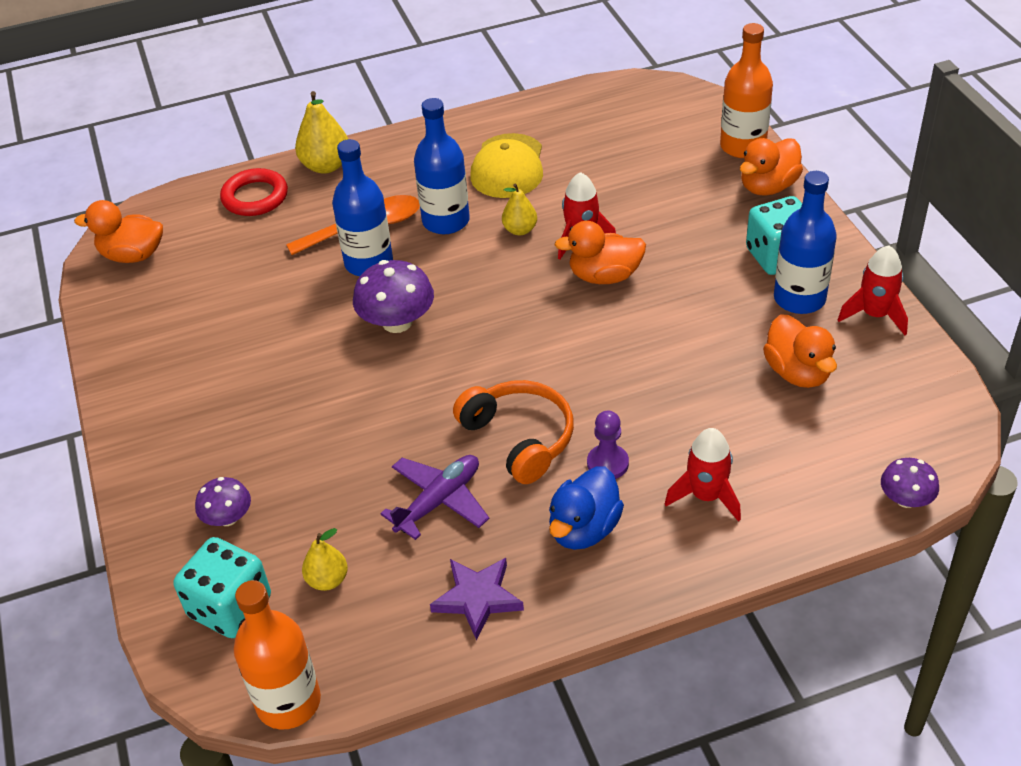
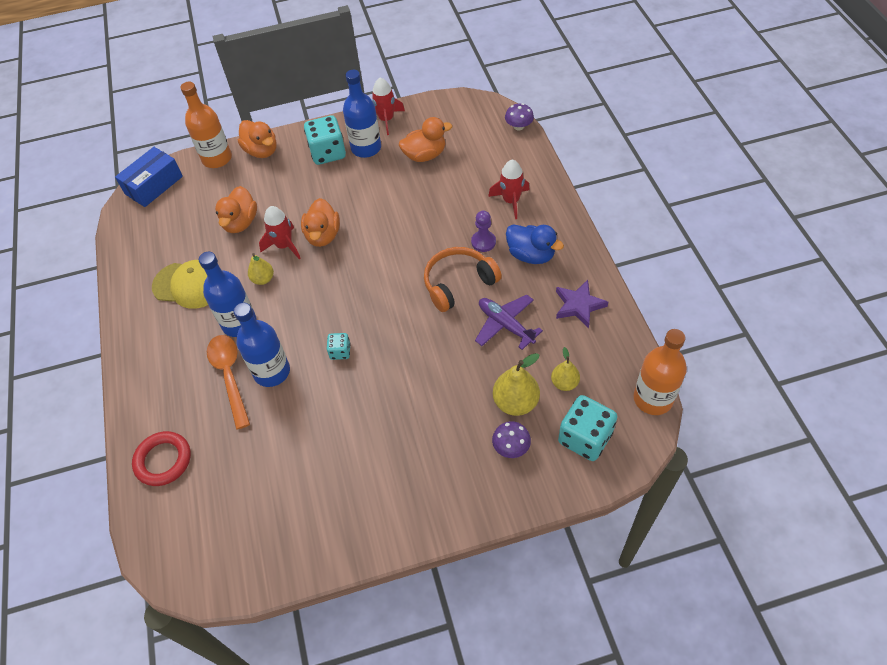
camera: 85 degrees left, 10 degrees up
orange duck [74,200,163,263] -> orange duck moved to [215,186,257,233]
yellow pear [295,91,348,174] -> yellow pear moved to [493,353,540,416]
purple mushroom [353,260,434,333] -> turquoise dice [327,333,351,360]
none -> blue box [115,147,183,207]

